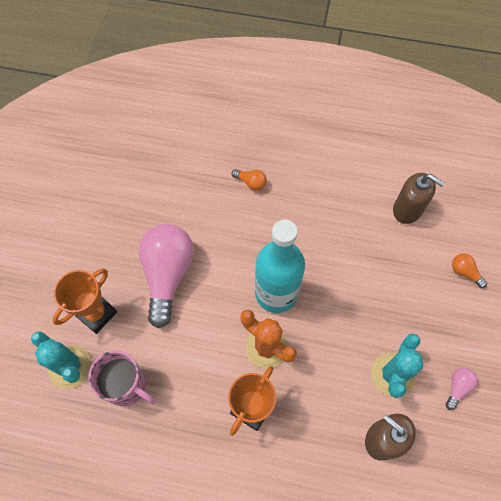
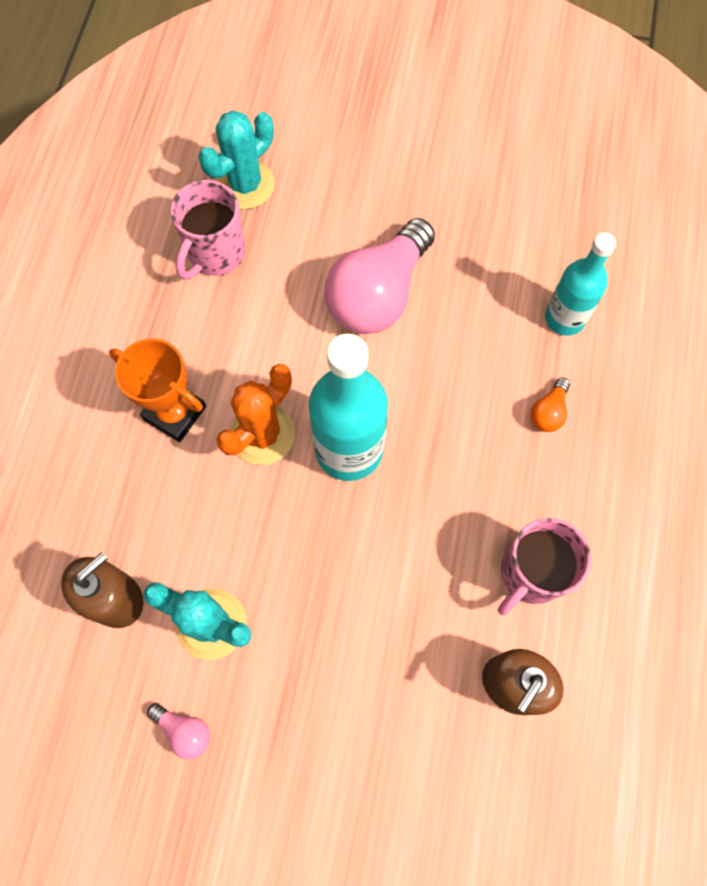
camera: 90 degrees right, 5 degrees up
orange trophy [53,268,117,334] -> none
pink light bulb [139,224,194,328] -> pink light bulb turned 120 degrees clockwise [325,218,435,334]
orange light bulb [452,253,487,288] -> none
none -> pink mug [498,518,591,615]
none -> turquoise bottle [545,233,616,336]

